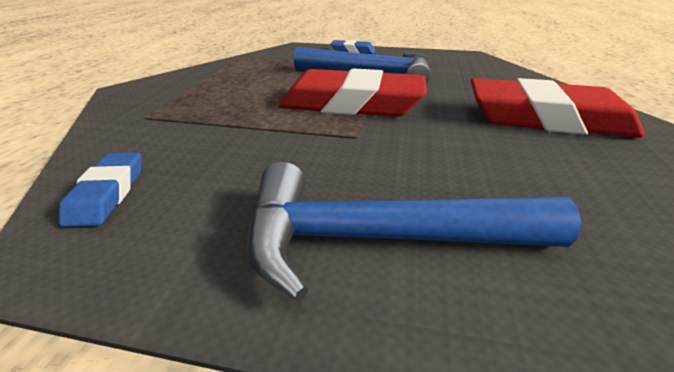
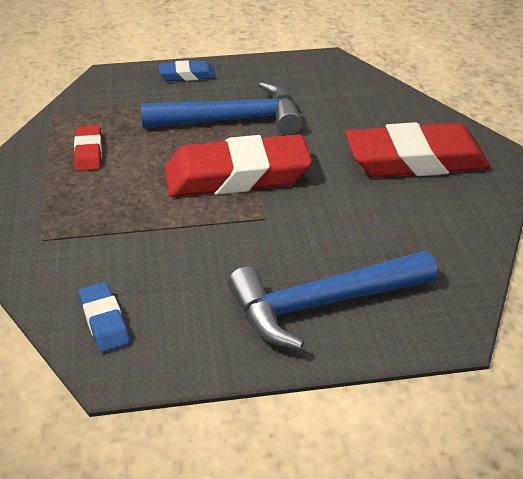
camera: 20 degrees left, 5 degrees up
none -> red eraser [74,125,102,171]

